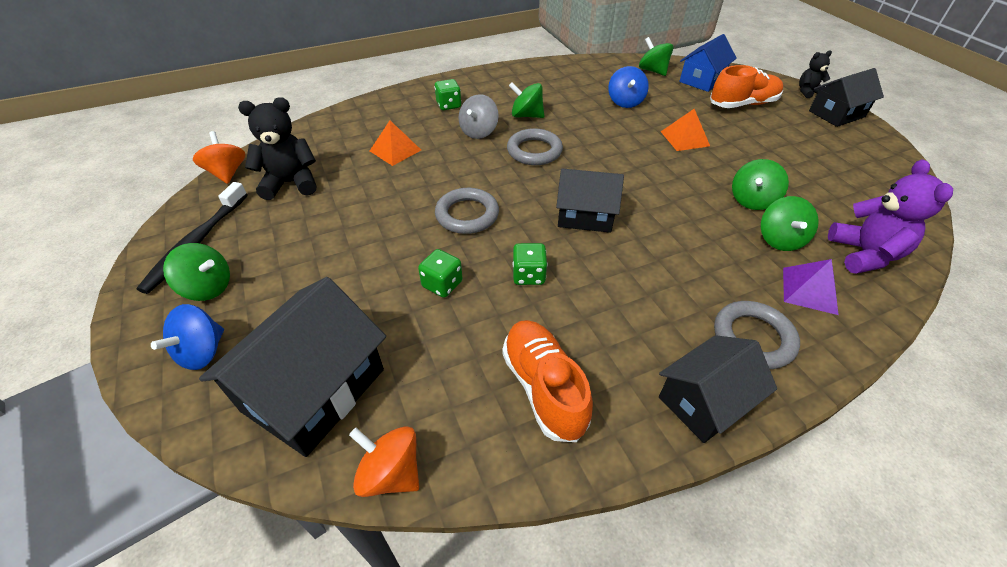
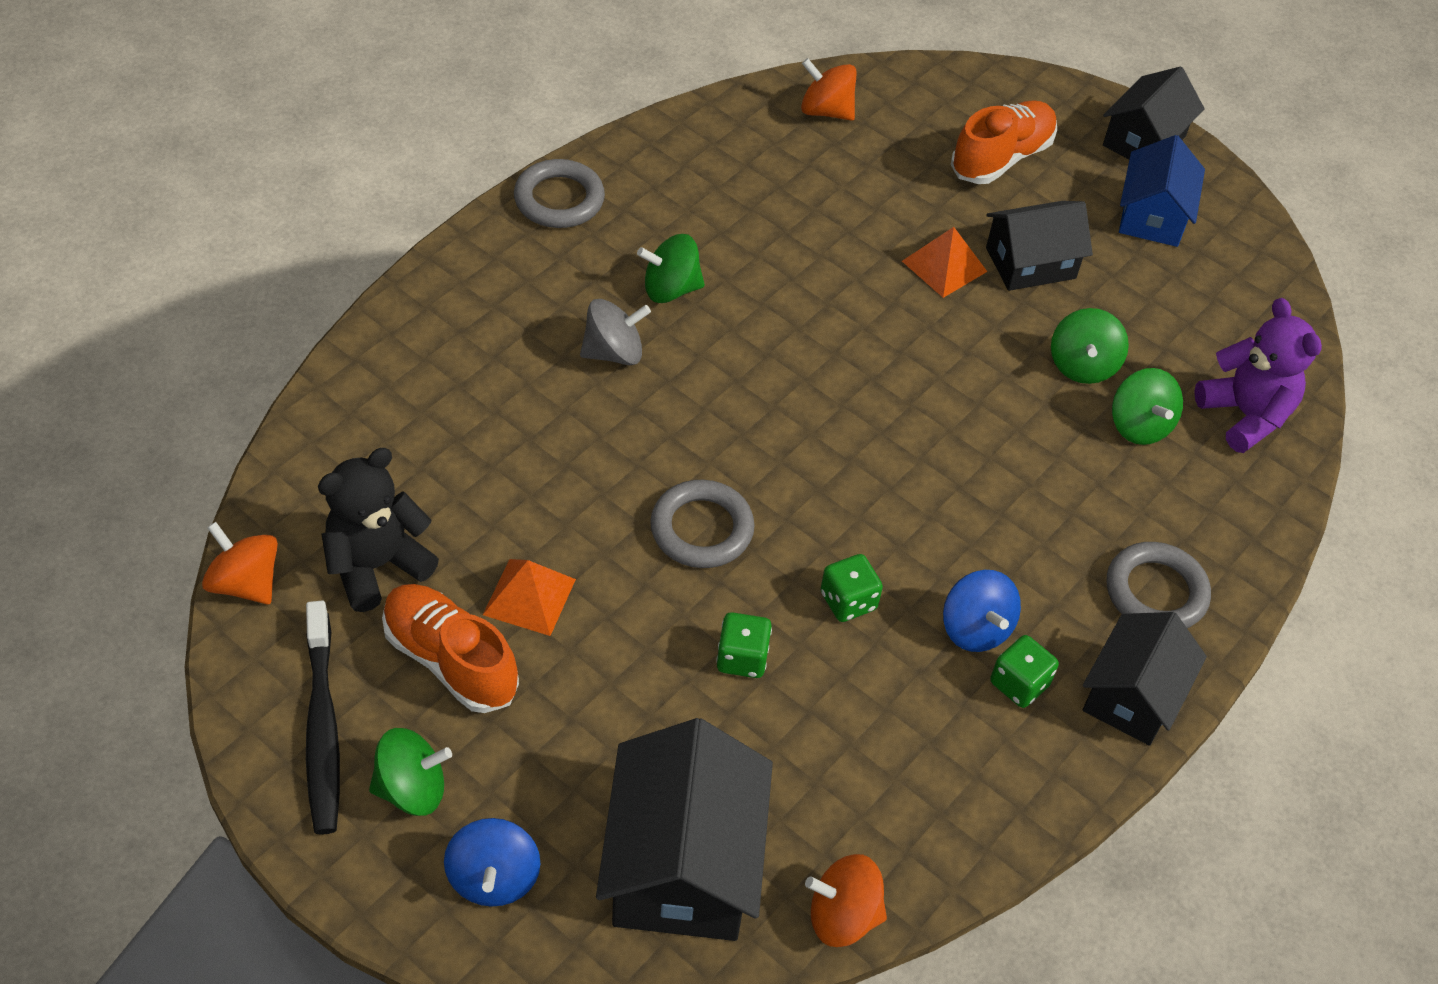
camera: 30 degrees left, 5 degrees up
orange pyramid [370,121,421,166] -> orange pyramid moved to [483,559,576,636]
green dice [435,79,461,110] -> green dice moved to [990,635,1059,708]
grey spinning top [459,94,499,139] -> grey spinning top turned 105 degrees counterclockwise [580,299,651,365]
orange shoe [502,320,593,442] -> orange shoe moved to [382,584,519,713]
grey ring [507,128,563,165] -> grey ring moved to [514,159,605,228]
black house [556,168,624,233] -> black house moved to [986,201,1093,291]
blue spinning top [608,66,649,108] -> blue spinning top moved to [943,570,1021,652]
green spinning top [639,37,673,76] -> orange spinning top [801,58,857,121]
blue house [679,34,737,92] -> blue house moved to [1119,135,1205,247]
purple pyramid [783,259,839,315] -> none
black teddy bear [799,50,832,98] -> none

